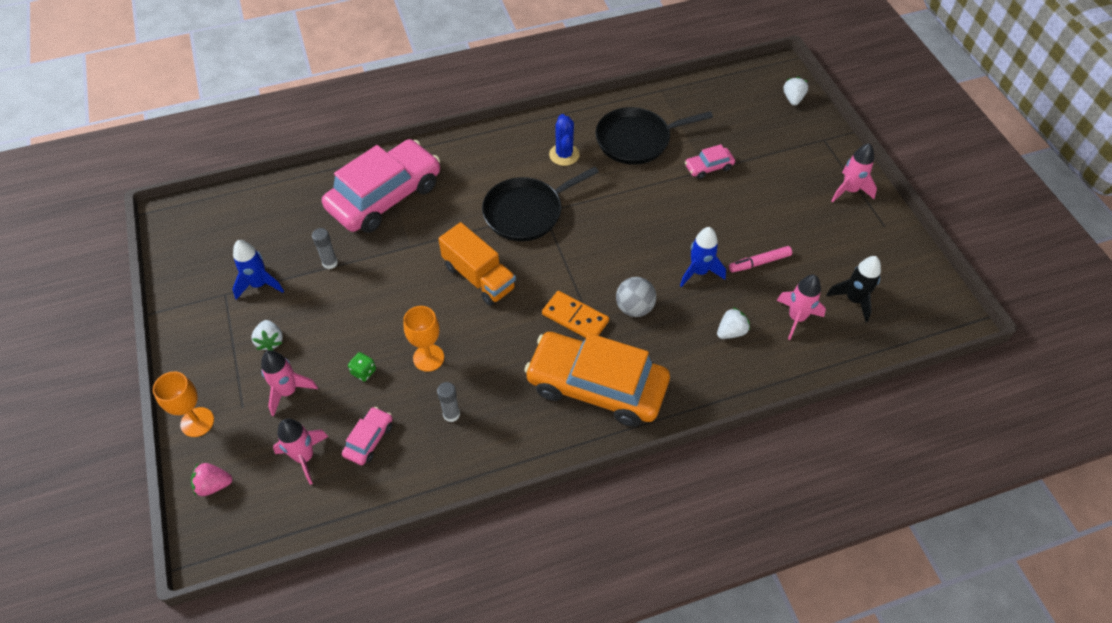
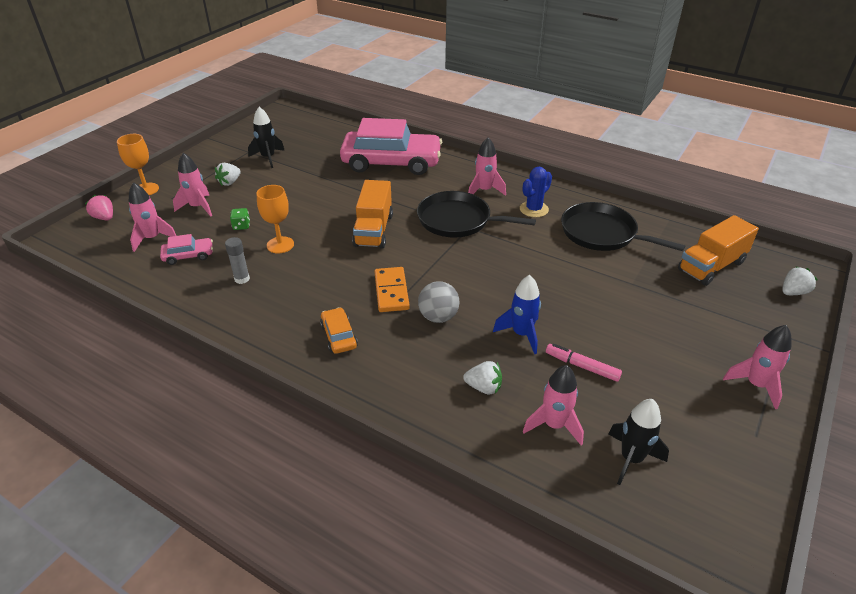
camera: 50 degrees right, 15 degrees down
blue rocket [232,240,284,300] -> black rocket [248,107,285,168]
grey glue stick [312,228,338,269] -> none
orange car [524,332,670,427] -> orange car [320,307,358,354], size x0.42
pink car [685,144,735,179] -> none
none -> pink rocket [468,137,506,196]
none -> orange truck [678,215,759,286]

